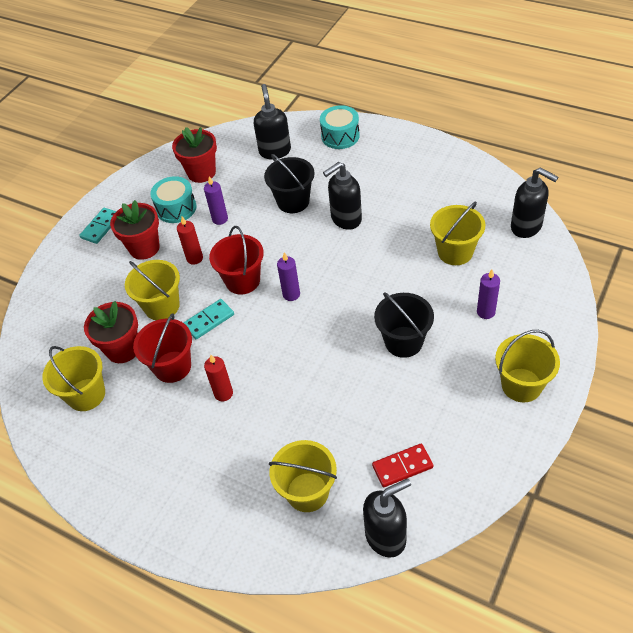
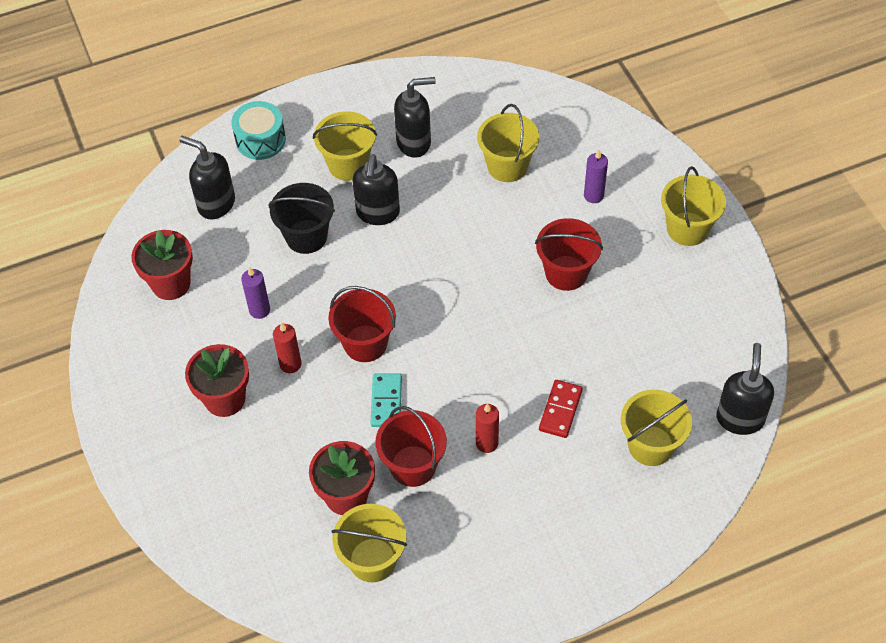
camera: 55 degrees left, 5 degrees up
turquoise domino [79,208,116,244] -> none
yellow bucket [125,260,180,320] -> yellow bucket moved to [313,111,377,181]
turquoise drum [150,176,196,223] -> none
purple candle [277,252,300,301] -> none
red domino [372,444,433,487] -> red domino moved to [539,380,583,438]
black bucket [374,292,434,358] -> red bucket [535,218,603,291]
black soap dispenser [511,167,558,238] -> black soap dispenser moved to [394,77,436,158]

